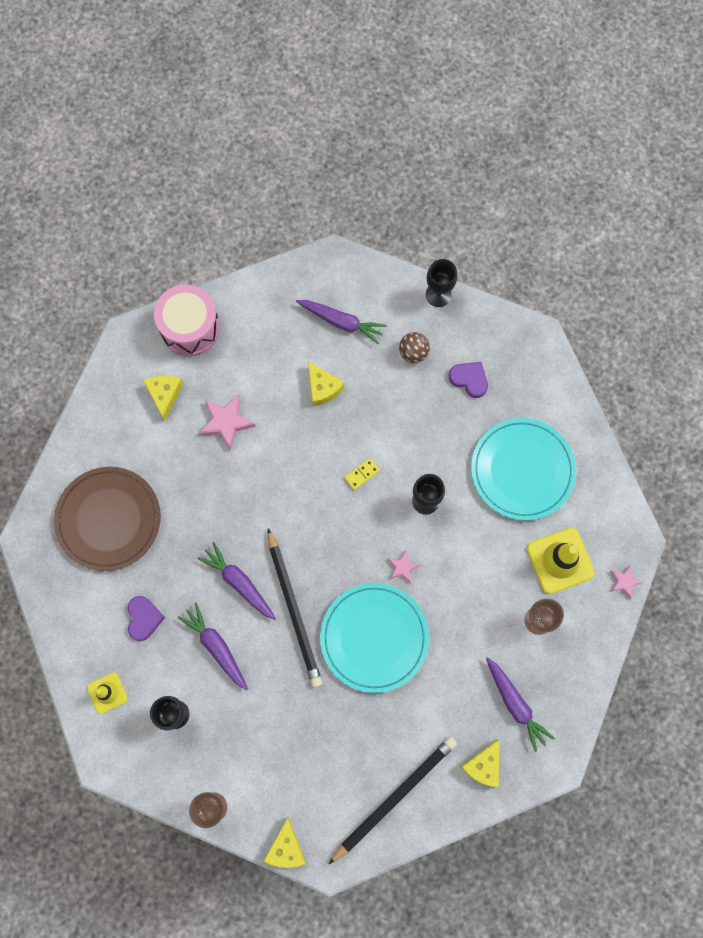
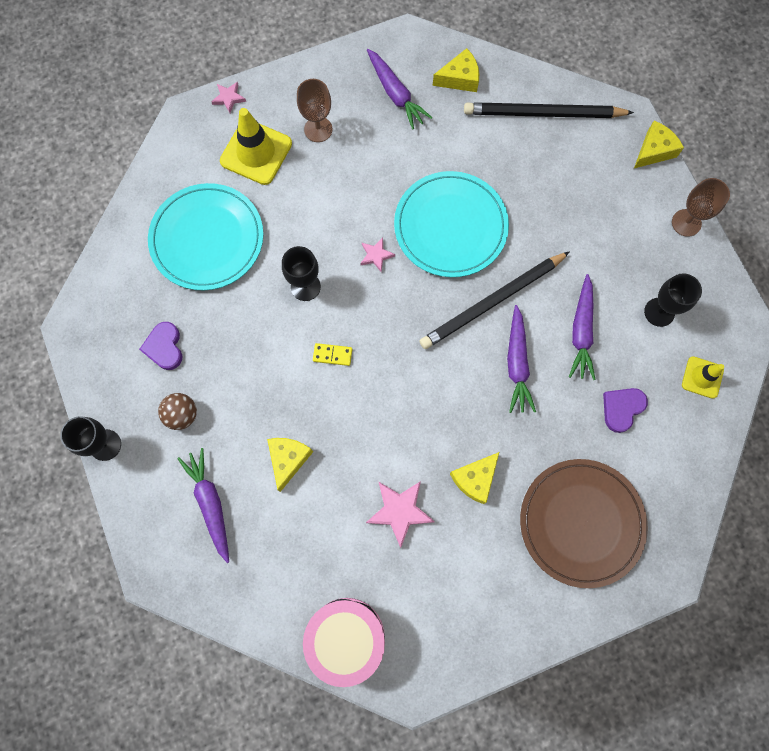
camera: 135 degrees left, 0 degrees up
yellow cheese [143,375,183,421] -> yellow cheese moved to [450,452,499,504]
black pencil [268,528,323,688] -> black pencil turned 150 degrees counterclockwise [419,251,570,349]
purple carrot [486,657,555,752] -> purple carrot turned 135 degrees clockwise [367,49,432,130]

